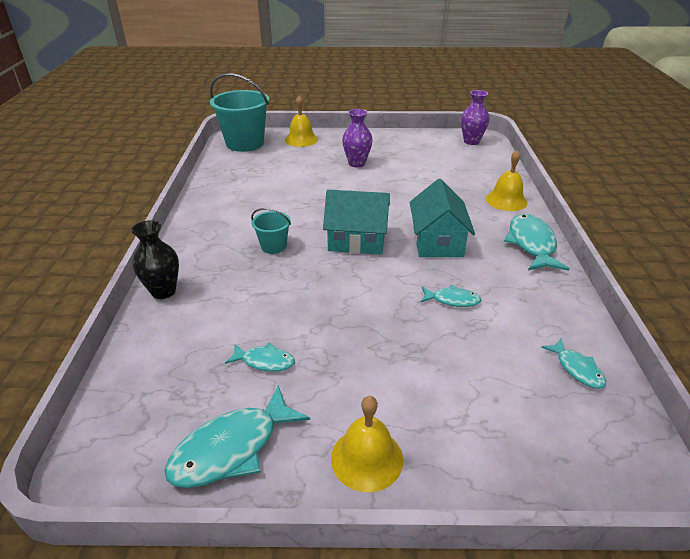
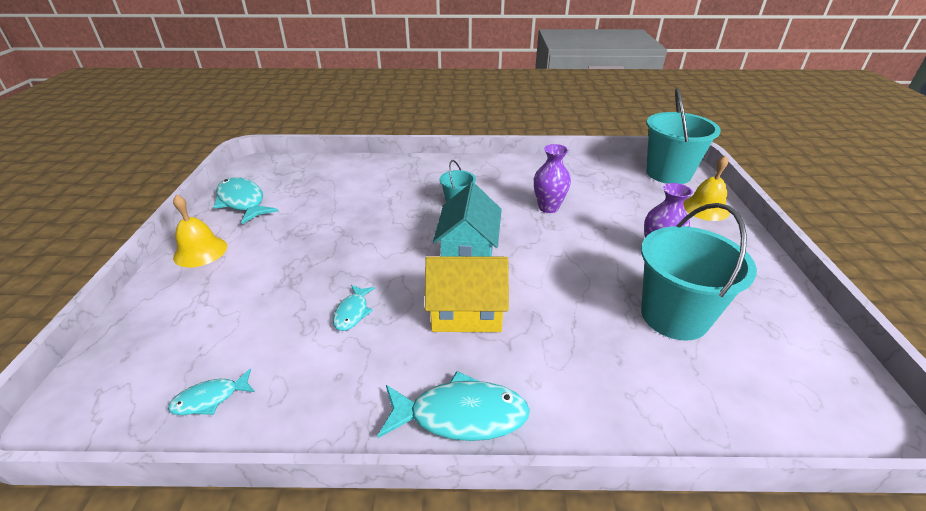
camera: 90 degrees right, 0 degrees up
black vase [131,220,179,299] -> none
turquoise fish [225,343,295,372] -> none
turquoise house [410,179,475,257] -> yellow house [425,256,509,332]
purple vase [461,90,490,145] -> purple vase moved to [534,144,571,213]
yellow bell [486,150,528,211] -> none
none -> turquoise bucket [641,203,757,341]

